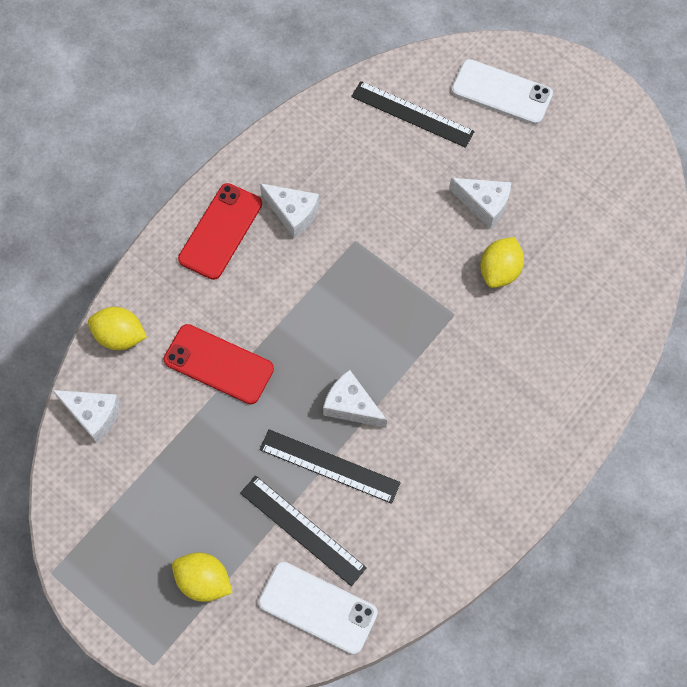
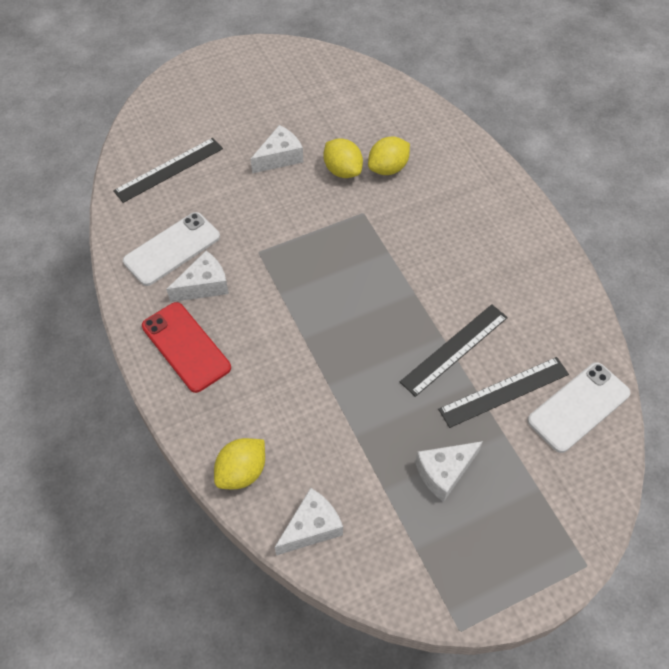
camera: 65 degrees left, 10 degrees down
red phone [163,324,274,404] -> none
yellow lemon [172,553,232,602] -> yellow lemon moved to [368,137,410,175]
white cheese [323,370,387,428] -> white cheese moved to [415,441,483,502]
white phone [451,59,553,125] -> white phone moved to [123,212,220,286]

